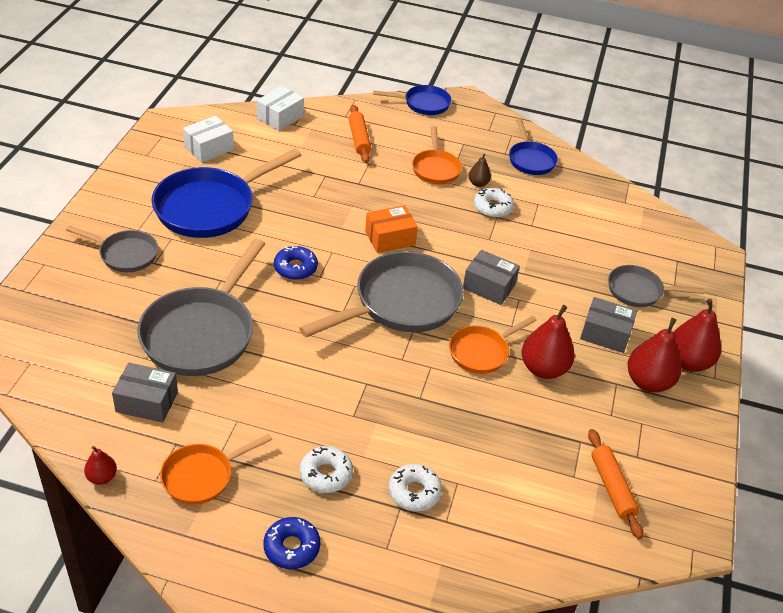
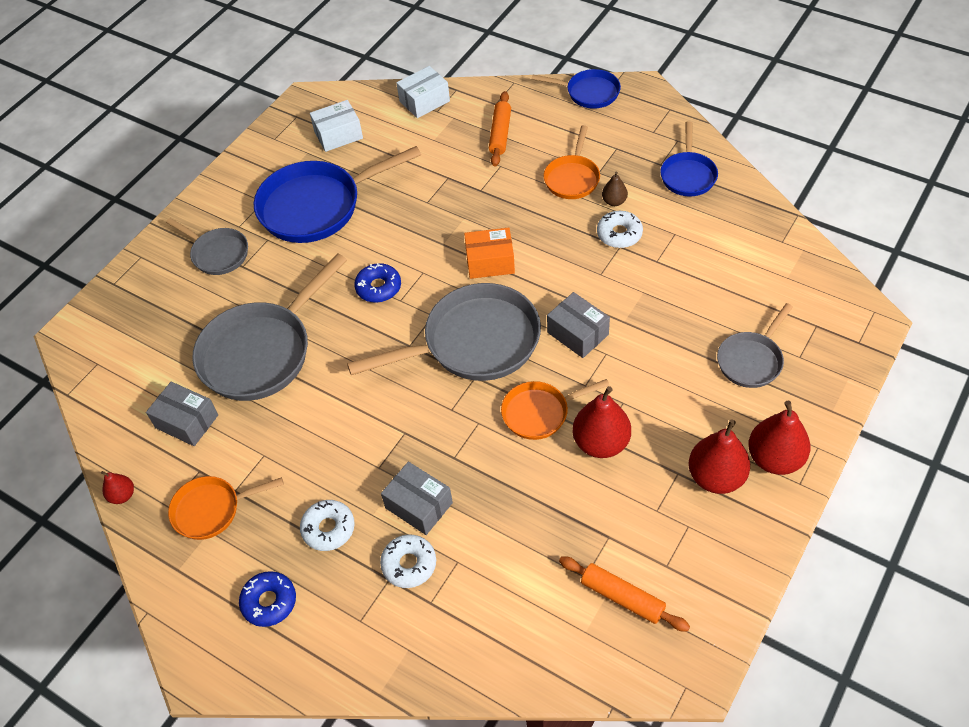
camera: 25 degrees right, 10 degrees up
grey box [580,297,637,353] -> grey box moved to [381,462,453,535]
orange rolling pin [588,429,644,539] -> orange rolling pin turned 60 degrees counterclockwise [559,556,690,632]
grey pan [608,265,705,307] -> grey pan turned 75 degrees counterclockwise [717,303,793,388]

